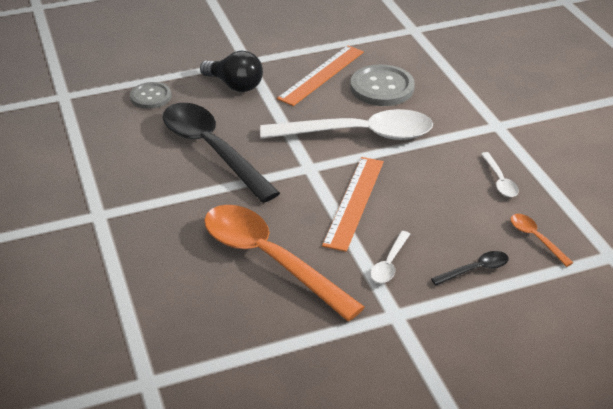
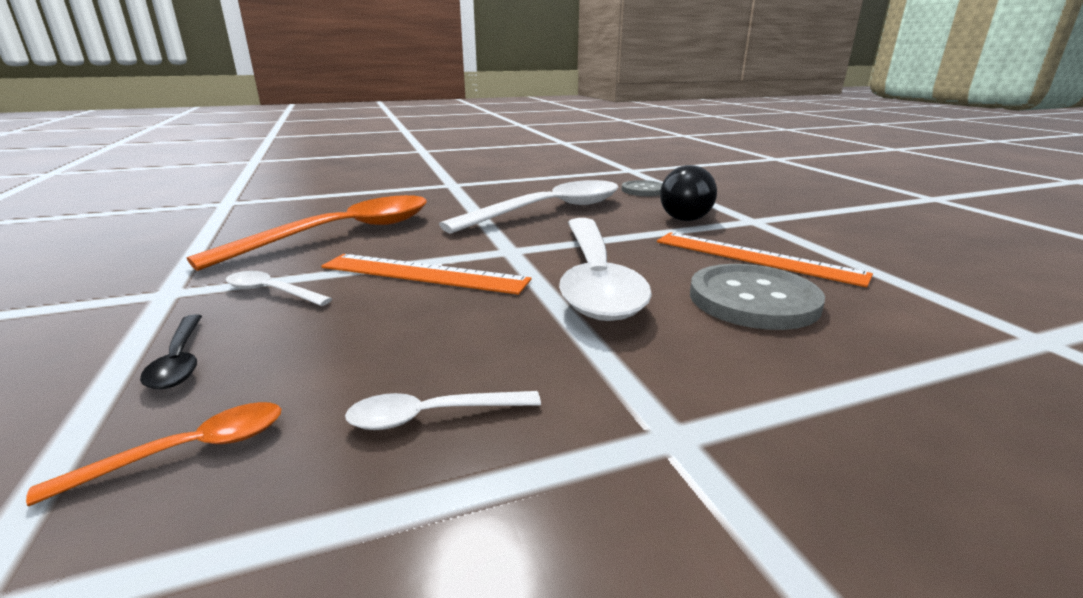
camera: 90 degrees right, 15 degrees down
black spoon [163,103,280,203] -> white spoon [439,180,618,233]

